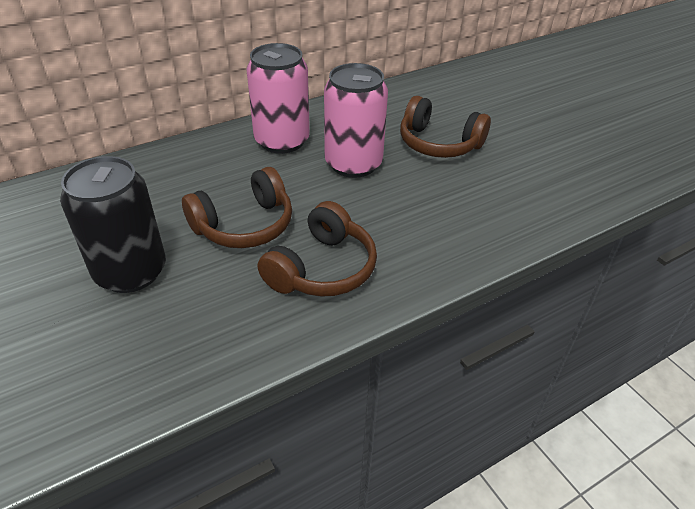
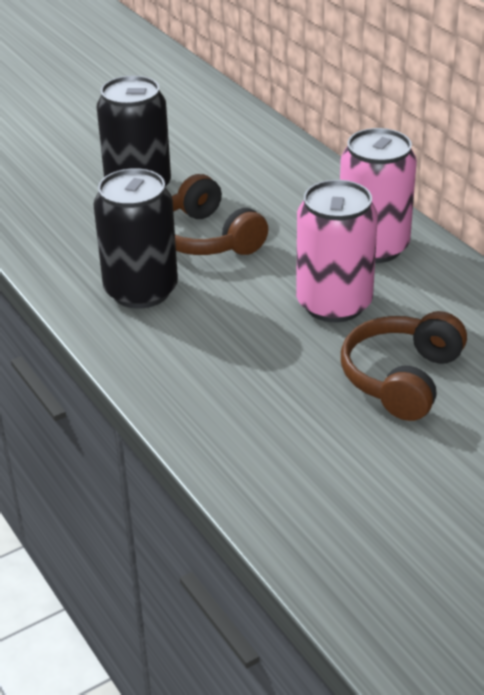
camera: 90 degrees right, 5 degrees down
brown headphones [258,201,377,297] -> black can [93,168,178,309]

